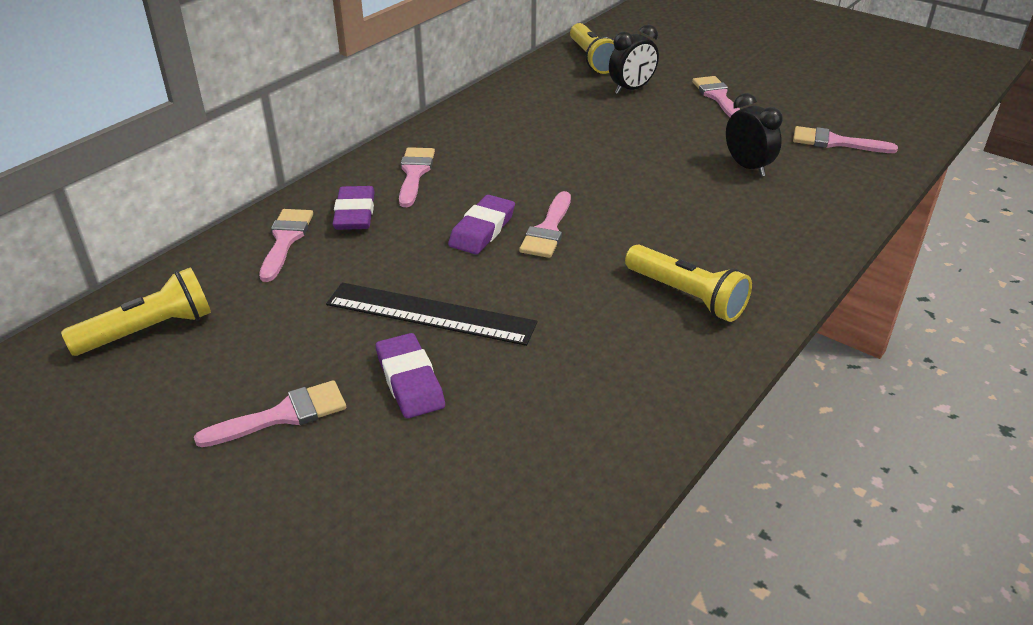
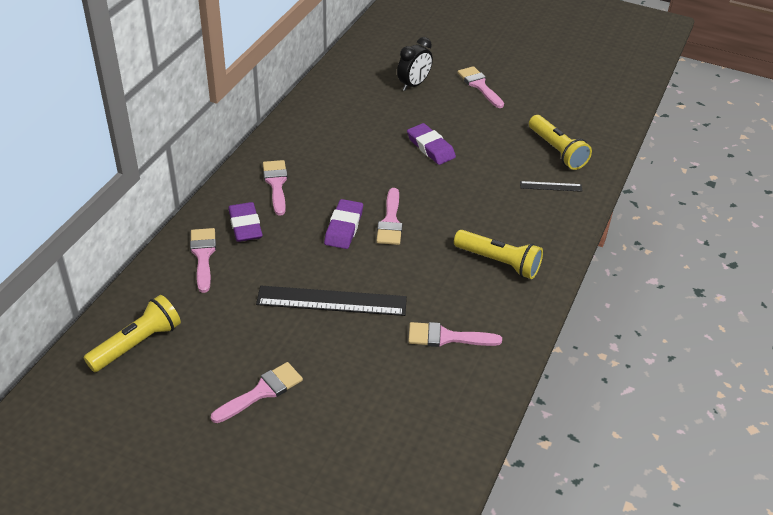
camera: 15 degrees left, 5 degrees up
purple eraser [376,333,445,418] -> purple eraser moved to [407,123,456,165]
yellow flashlight [570,23,615,74] -> yellow flashlight moved to [529,115,592,170]
black clock [726,93,783,177] -> none
pink brush [793,126,898,153] -> pink brush moved to [408,322,502,347]
none -> black ruler [520,181,583,192]

